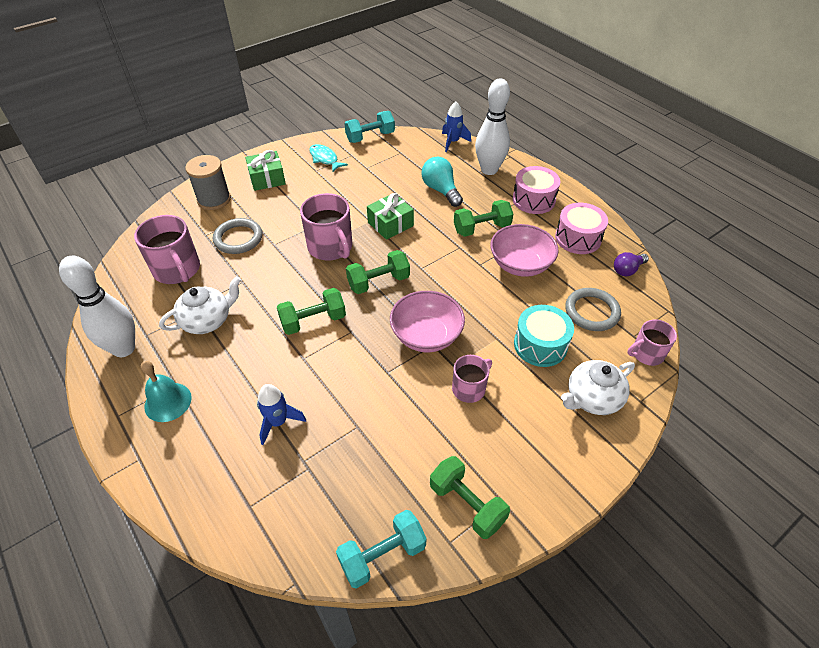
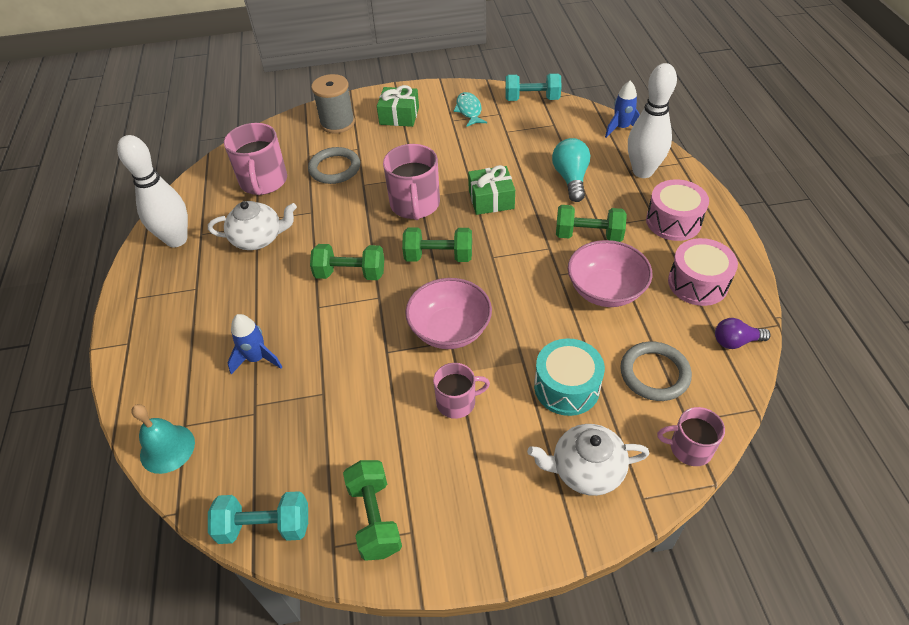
camera: 30 degrees right, 0 degrees up
turquoise bell [141,361,192,422] -> turquoise bell moved to [131,404,195,474]

